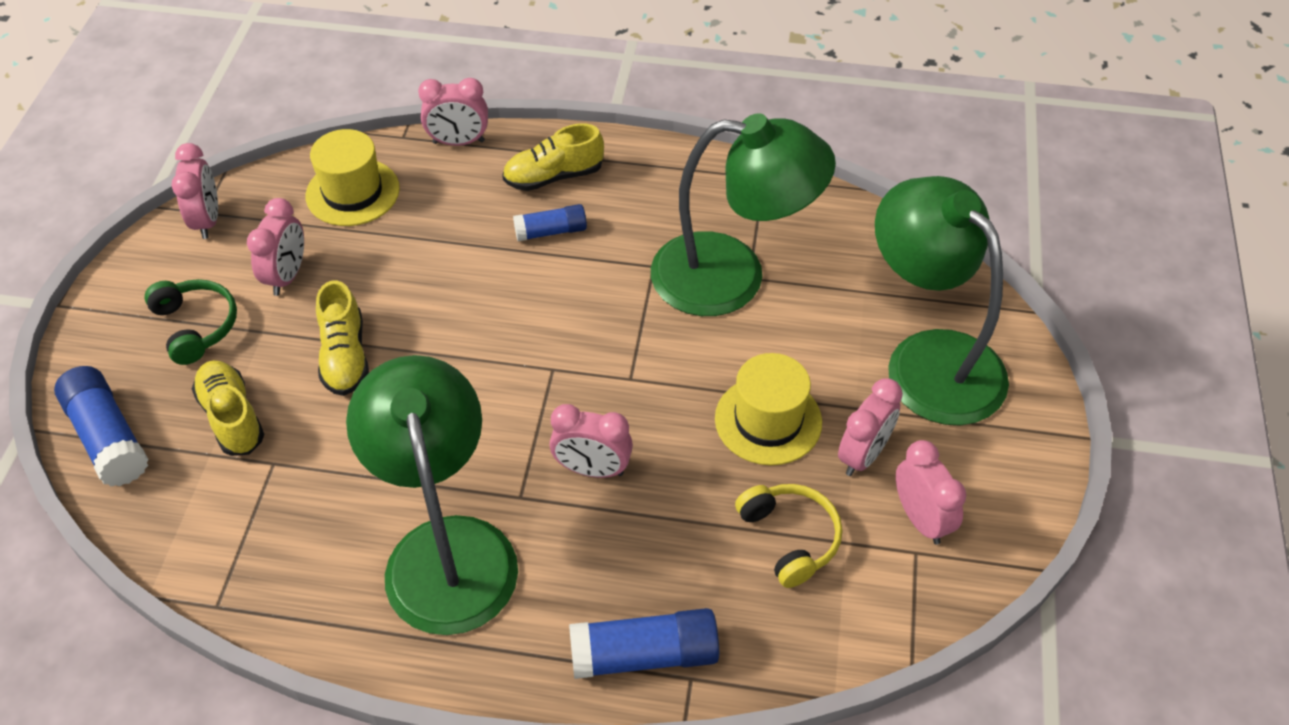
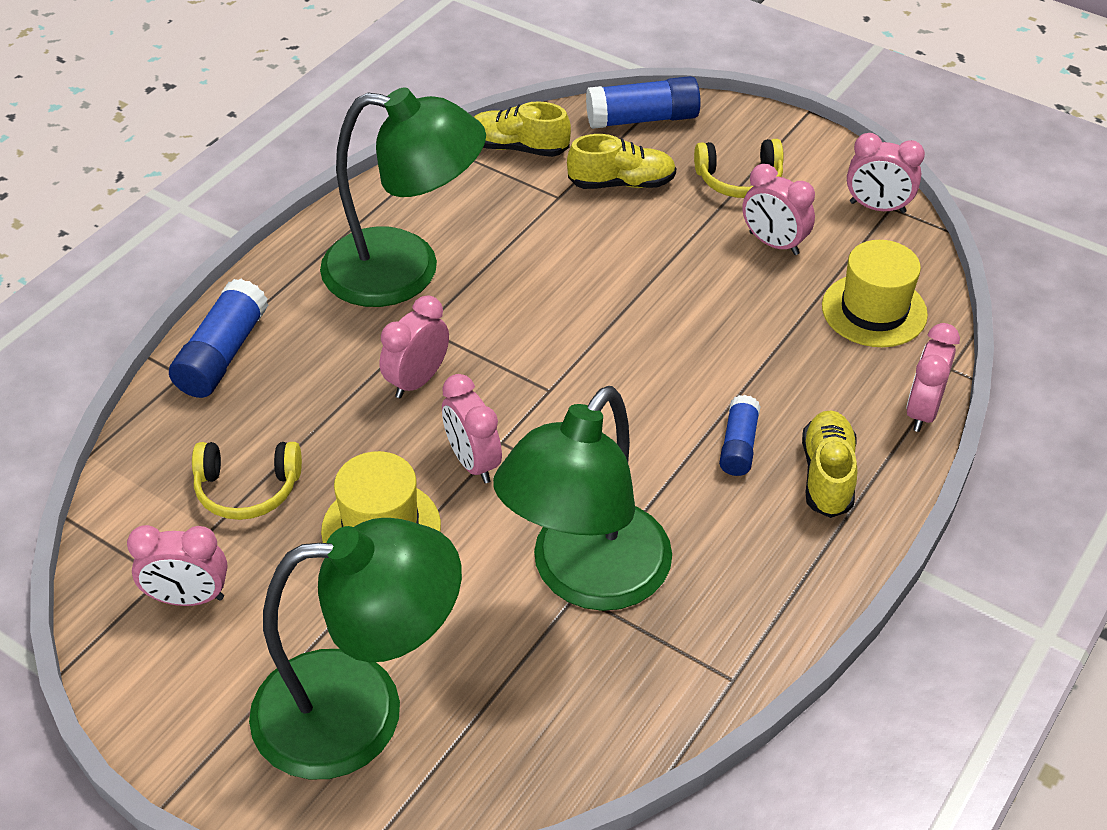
camera: 115 degrees right, 5 degrees down
green headphones [144,279,237,365] -> yellow headphones [694,139,784,198]
yellow shoe [316,280,369,396] -> yellow shoe moved to [474,101,571,157]
pink clock [838,378,903,476] -> pink clock moved to [442,374,502,483]

